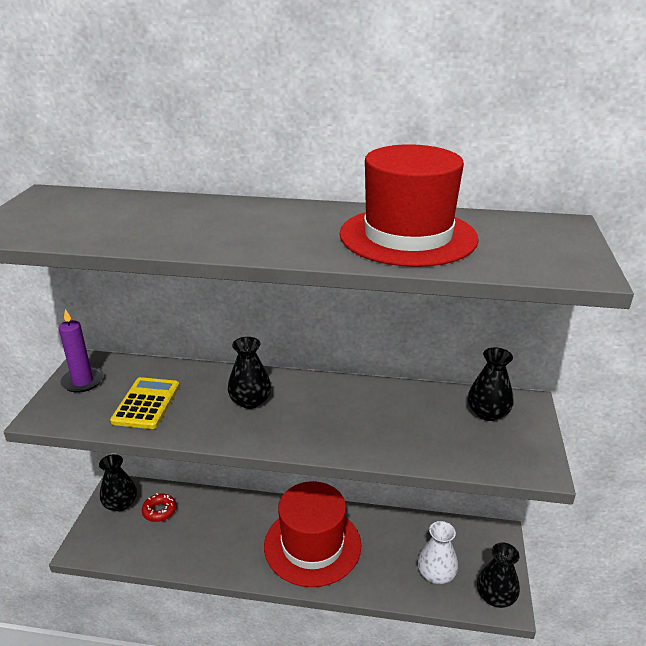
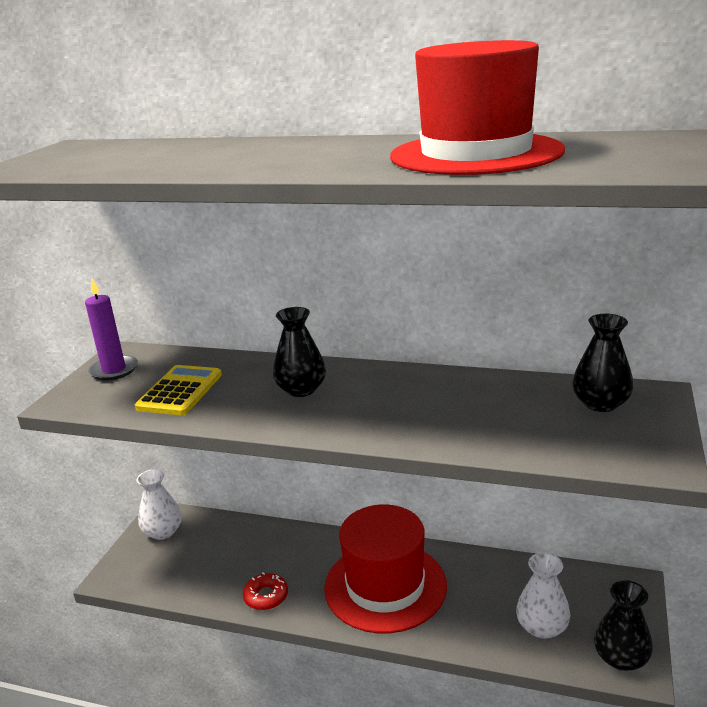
camera: 10 degrees right, 5 degrees down
black vase [99,454,137,511] -> white vase [137,469,182,540]
red donut [142,493,176,522] -> red donut moved to [243,573,288,610]

